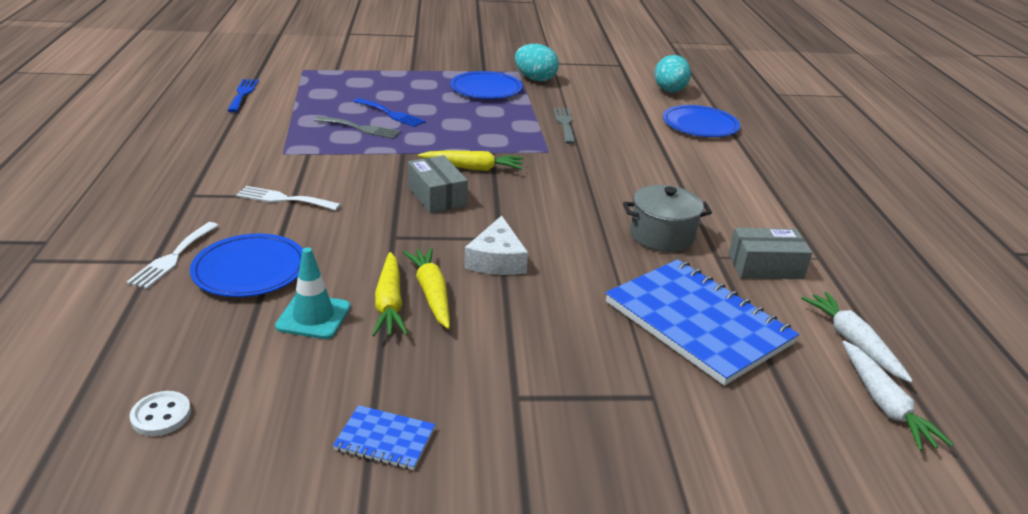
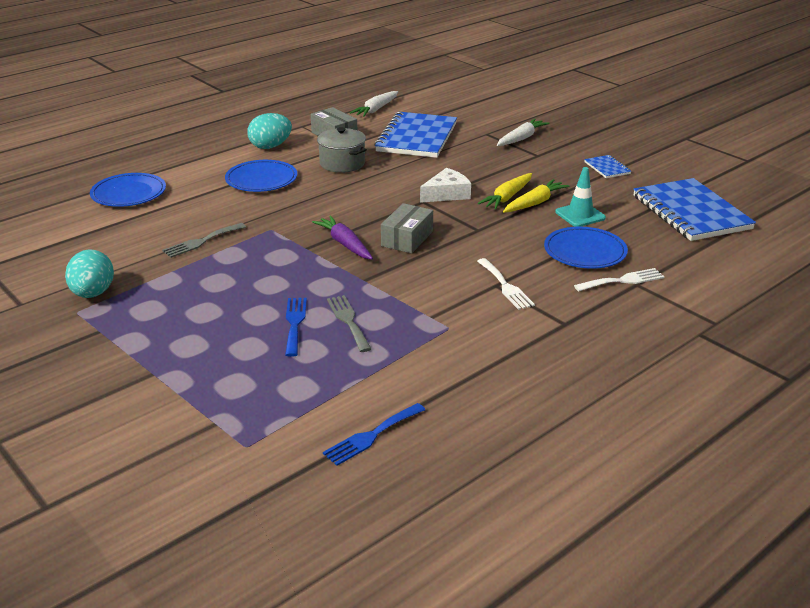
camera: 125 degrees left, 0 degrees up
white button [130,391,191,436] -> blue notebook [633,178,756,241]
yellow carrot [418,150,524,171] -> purple carrot [312,216,373,260]
blue plate [450,71,522,99] -> blue plate moved to [225,160,297,192]
turquoise egg [655,55,691,92] -> turquoise egg moved to [247,113,292,149]
white carrot [842,341,954,451] -> white carrot moved to [497,119,550,146]

